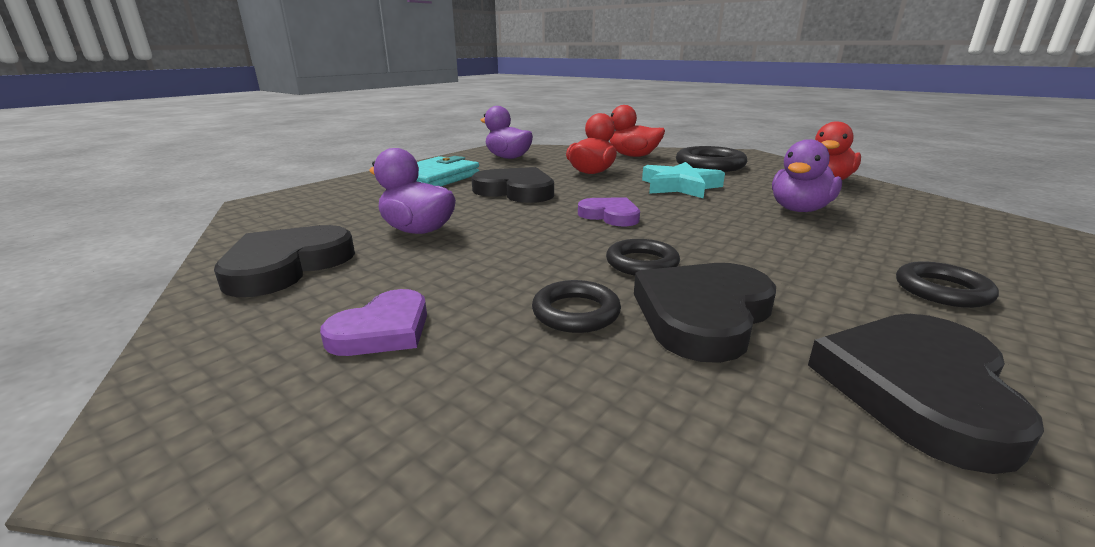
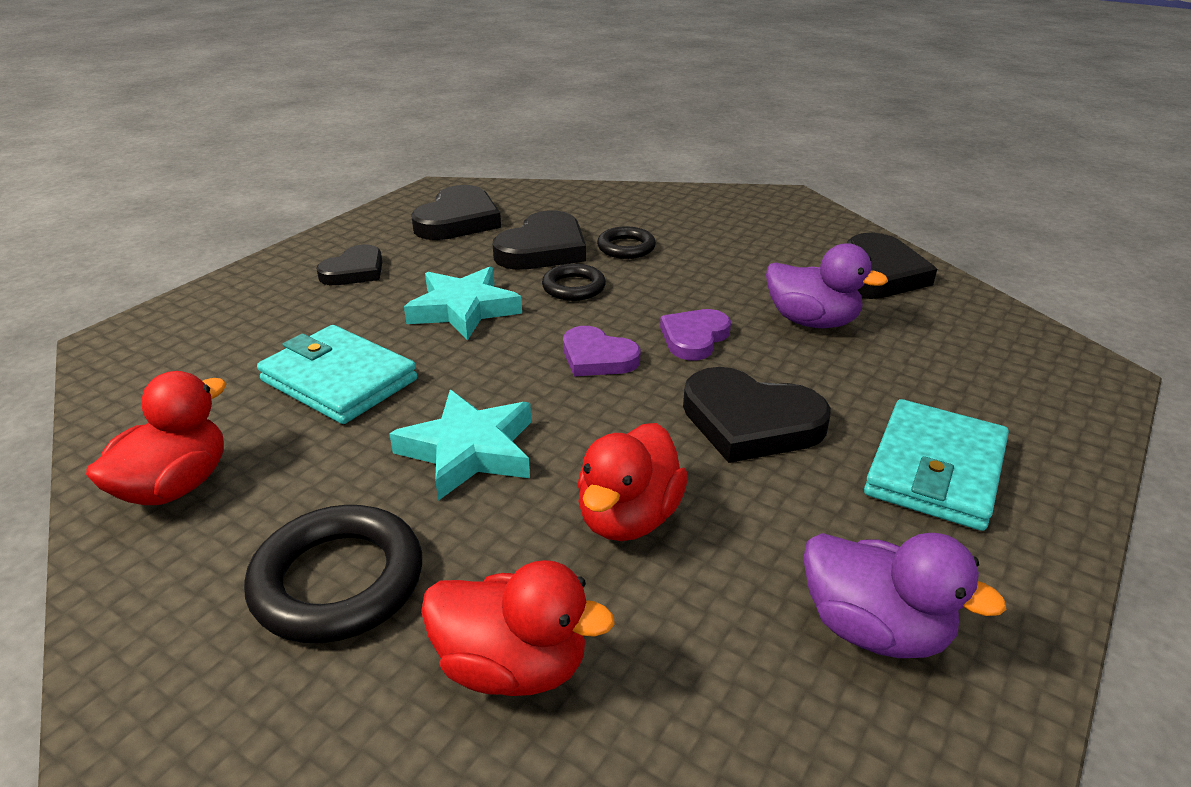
camera: 175 degrees right, 10 degrees up
purple heart [320,289,427,356] -> purple heart moved to [660,309,731,360]
purple duck [772,139,842,212] -> turquoise wallet [257,325,417,424]
black ring [896,261,999,308] -> black heart [316,244,382,285]
none -> turquoise star [404,267,522,340]

